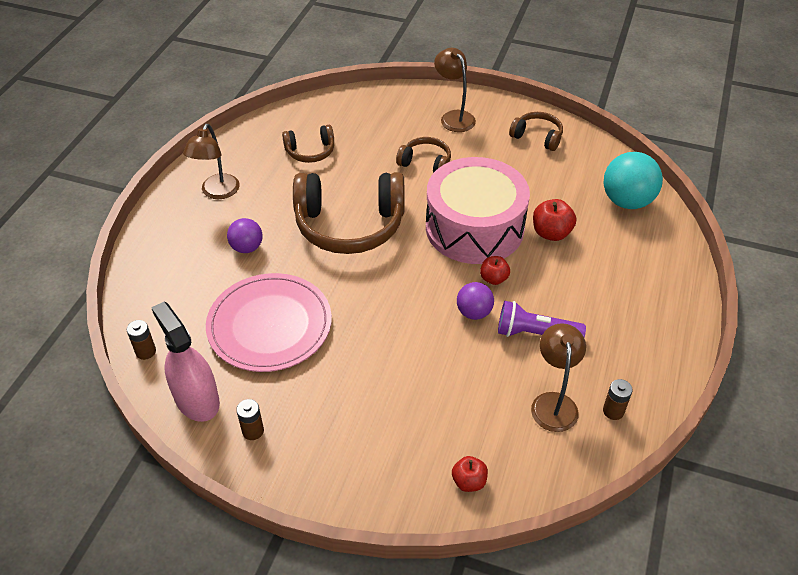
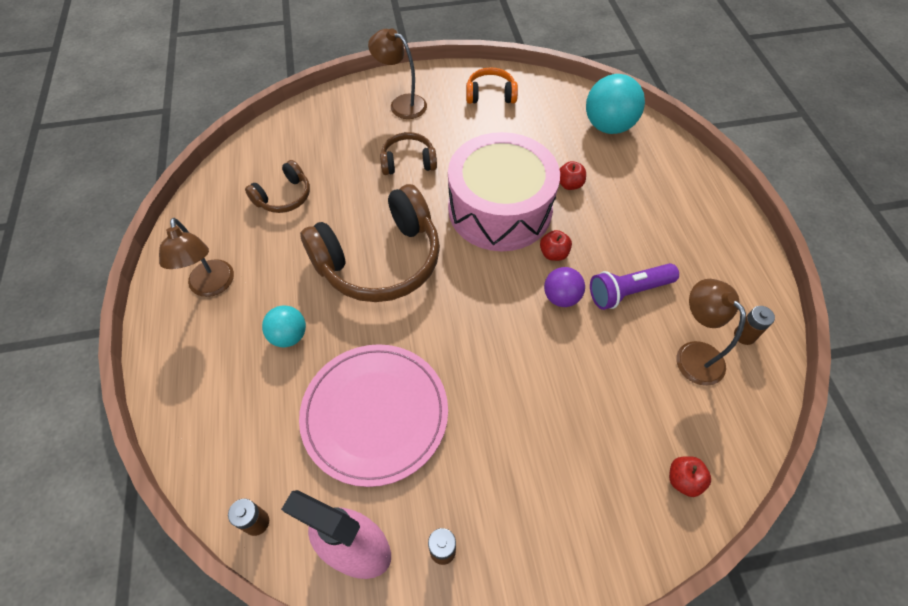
camera: 30 degrees left, 10 degrees up
purple ball [227,218,263,253] -> turquoise ball [262,306,306,348]
brown headphones [509,112,563,151] -> orange headphones [466,67,518,104]
red apple [533,199,576,241] -> red apple [560,161,586,190], size x0.66

